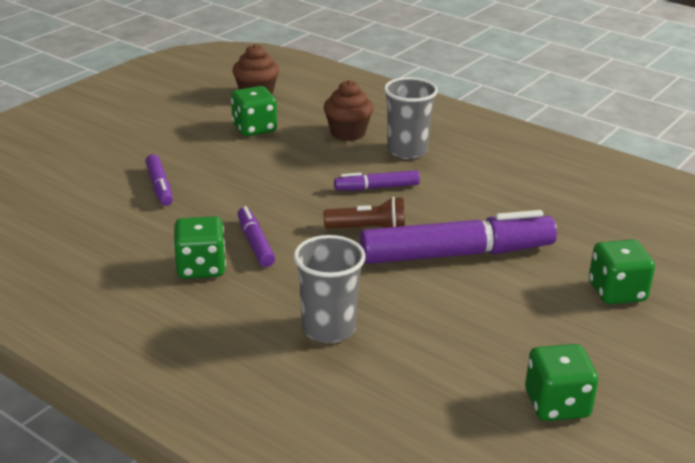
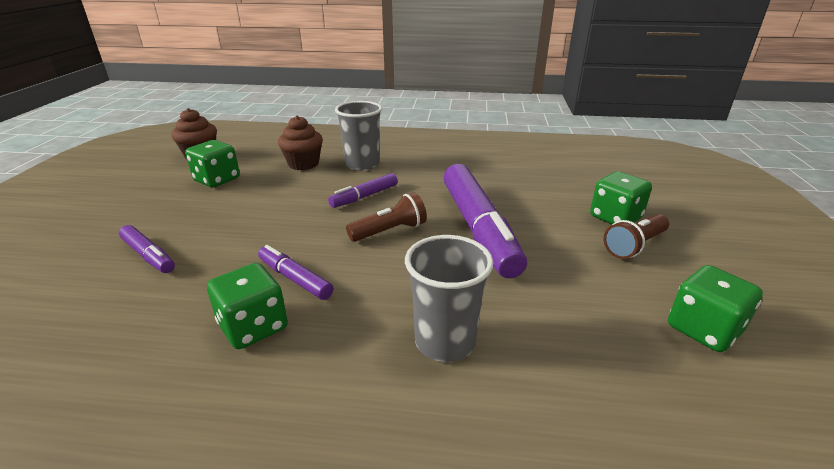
camera: 30 degrees left, 0 degrees up
purple marker [360,210,557,264] -> purple marker turned 120 degrees clockwise [444,164,527,278]
none -> brown flashlight [604,214,669,259]

